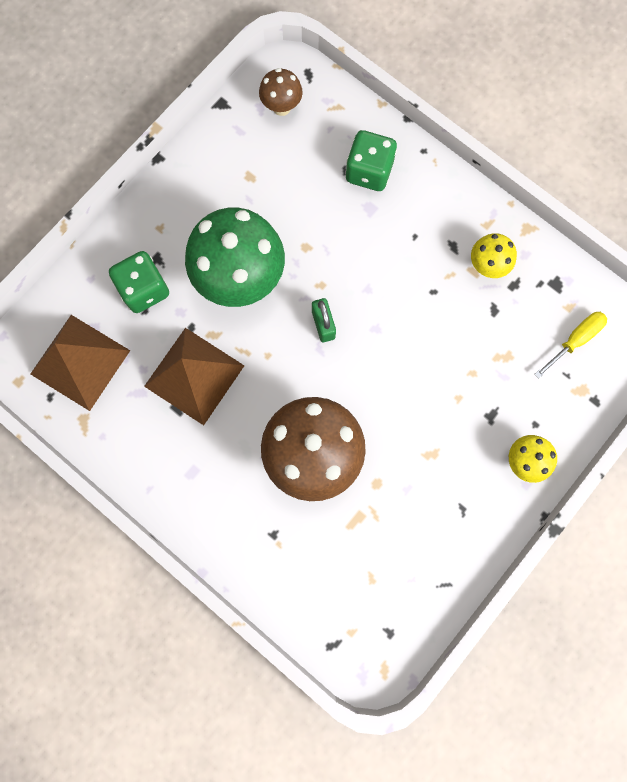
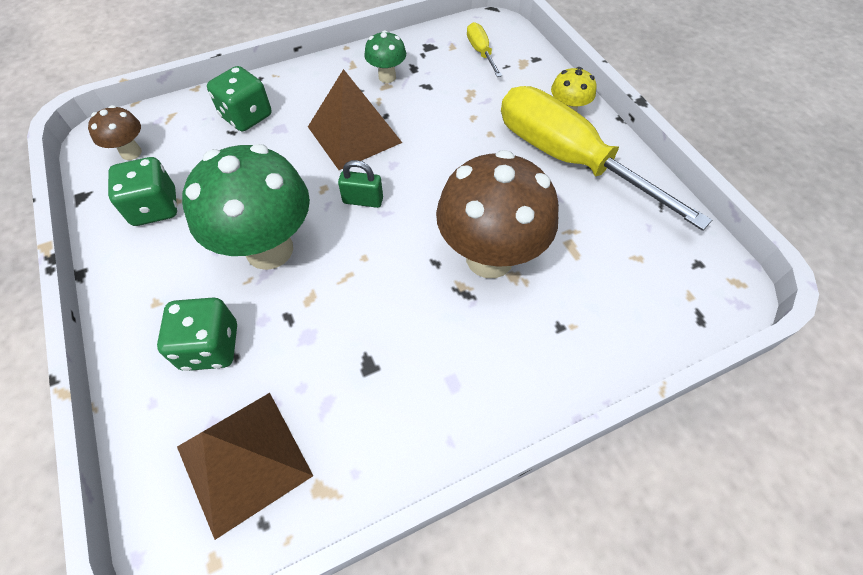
camera: 65 degrees left, 20 degrees down
brown pyramid [144,328,244,425] -> brown pyramid moved to [308,69,402,170]
yellow mushroom [471,233,517,278] -> green mushroom [364,30,406,83]
none -> green dice [108,157,177,226]
none -> yellow screwdriver [501,86,712,231]

